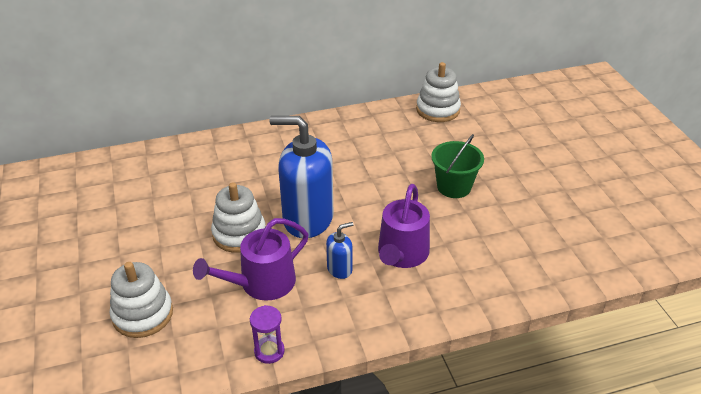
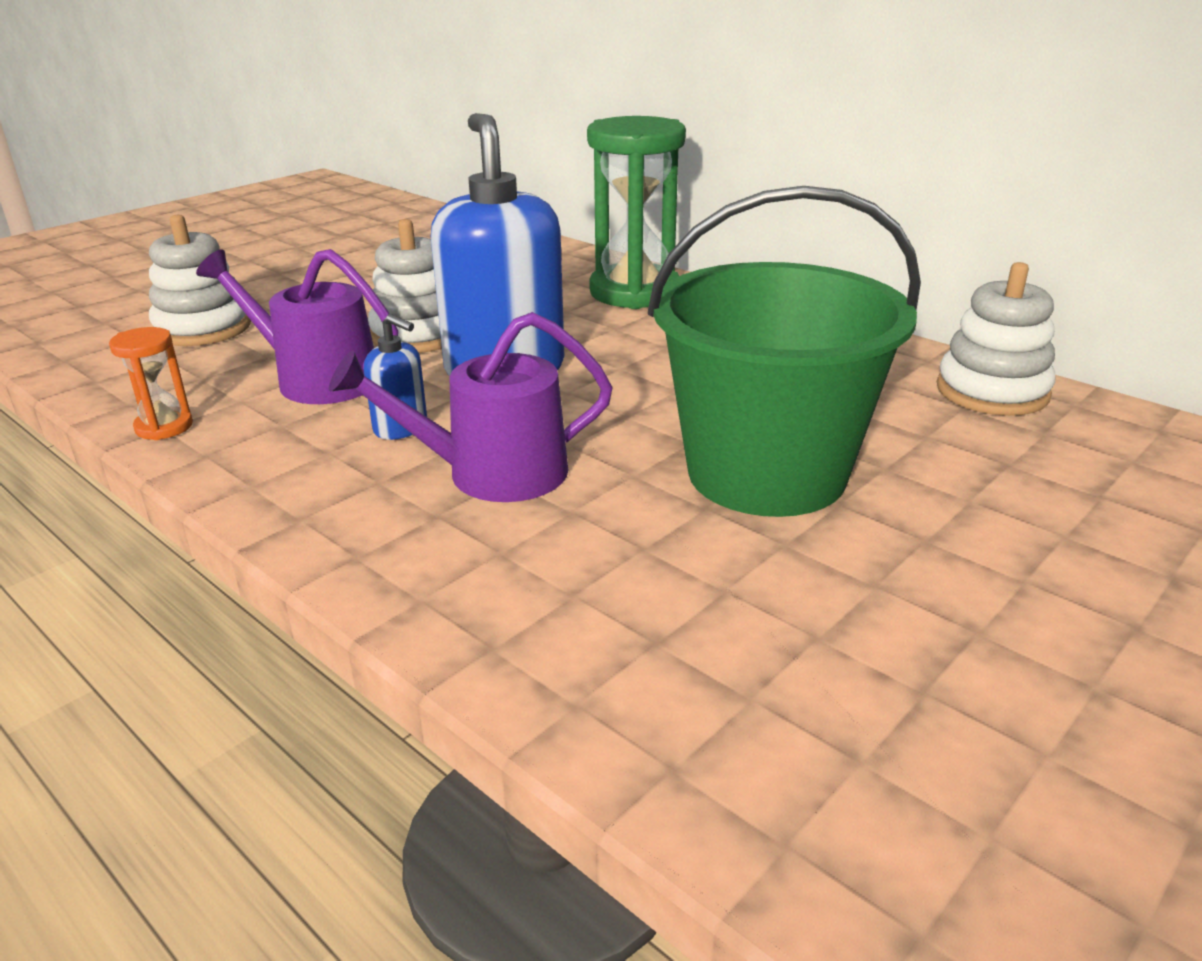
camera: 60 degrees right, 10 degrees down
purple hourglass [250,305,285,364] -> orange hourglass [109,327,193,440]
green bucket [431,134,484,198] -> green bucket [648,186,921,517], size x1.85
none -> green hourglass [587,116,686,309]

